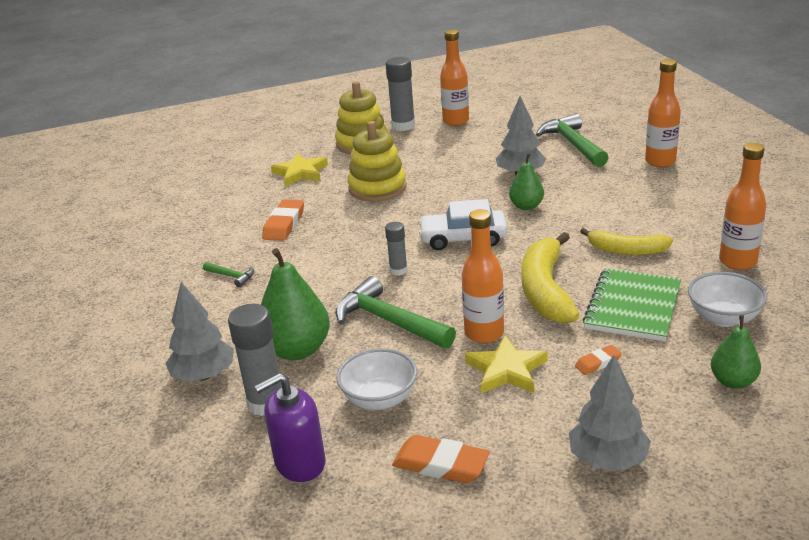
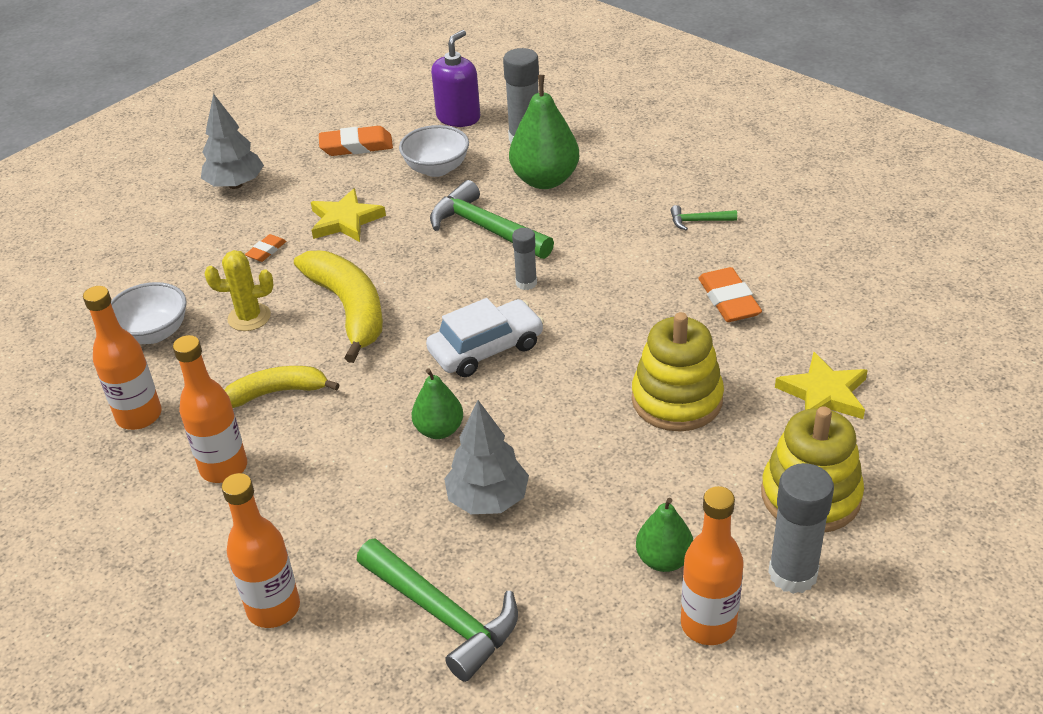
camera: 150 degrees right, 10 degrees up
grey tree [165,282,234,382] -> none
green hammer [335,276,456,349] -> green hammer turned 150 degrees counterclockwise [430,180,554,259]
orange bottle [462,209,504,343] -> orange bottle moved to [173,335,247,483]
green notebook [583,268,681,341] -> yellow cactus [205,250,273,331]
green pear [711,315,761,389] -> green pear moved to [636,498,693,572]

